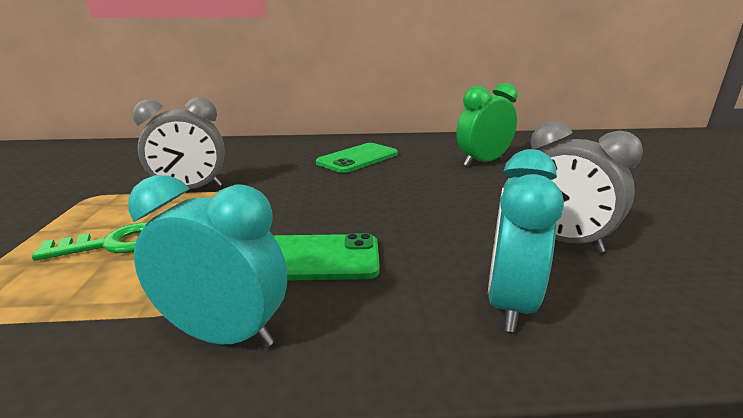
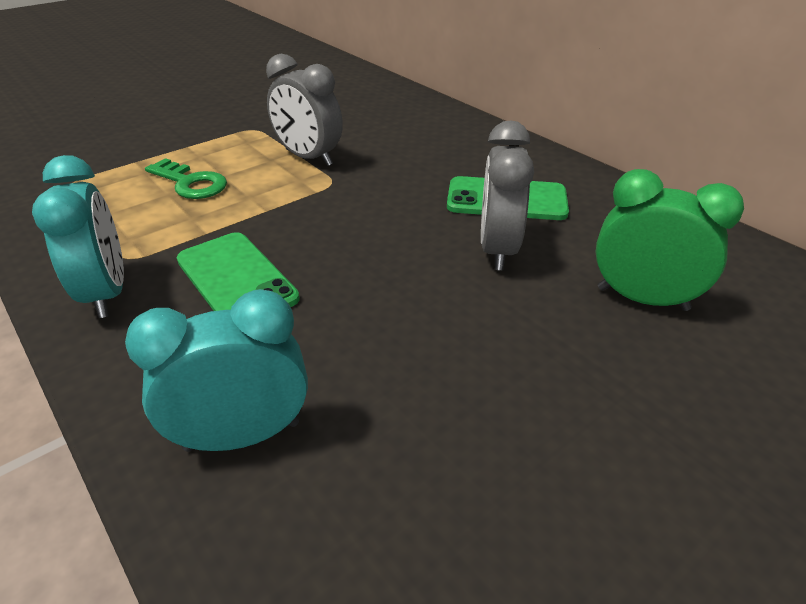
camera: 55 degrees right, 15 degrees up
grey clock [531,121,643,253] -> grey clock moved to [481,121,534,270]

